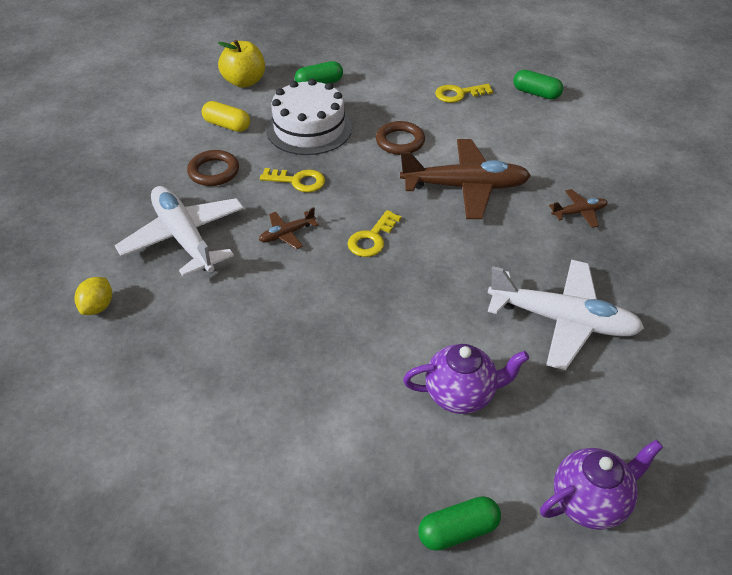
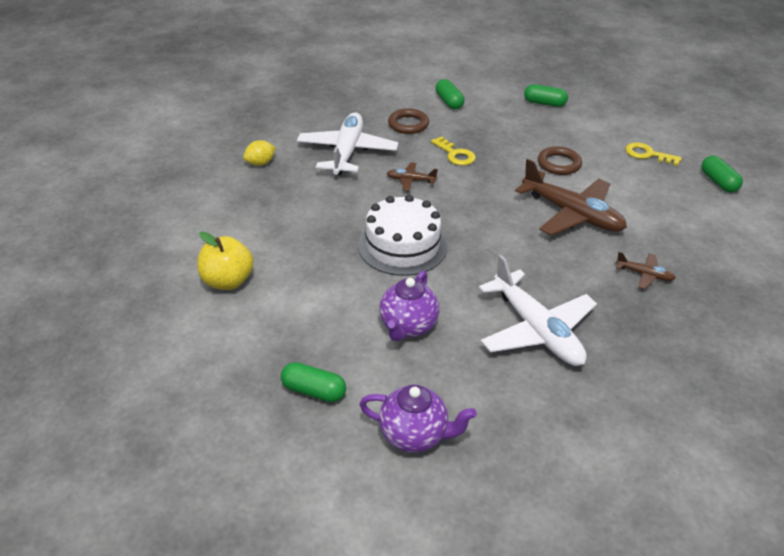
camera: 40 degrees right, 5 degrees down
yellow capsule [202,101,250,132] -> green capsule [435,79,464,109]
yellow apple [218,40,265,88] -> yellow apple moved to [197,232,254,290]
white cake [267,79,352,155] -> white cake moved to [358,195,448,276]
yellow key [348,210,401,257] -> none
purple teapot [403,344,529,414] -> purple teapot turned 75 degrees clockwise [379,271,439,341]

